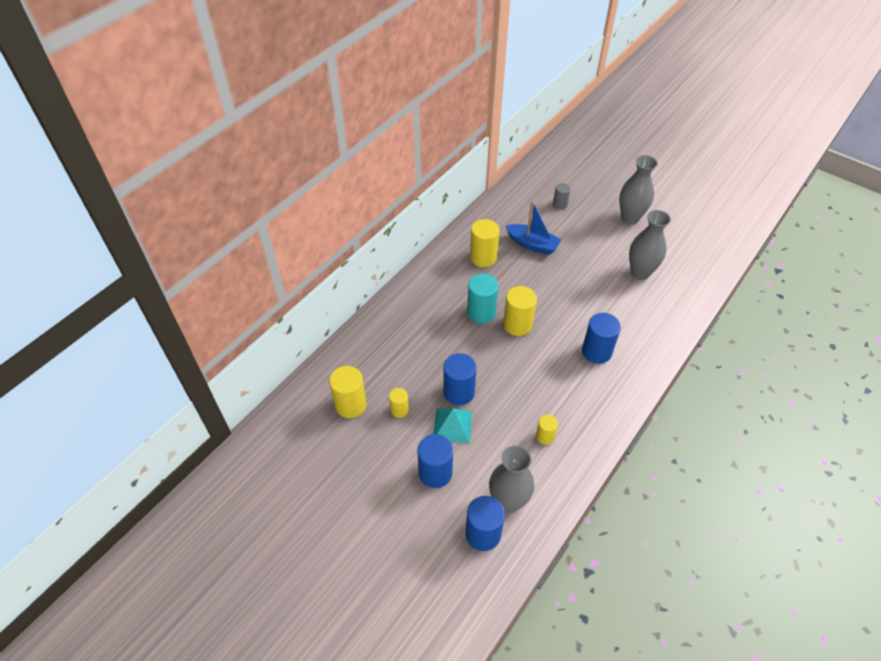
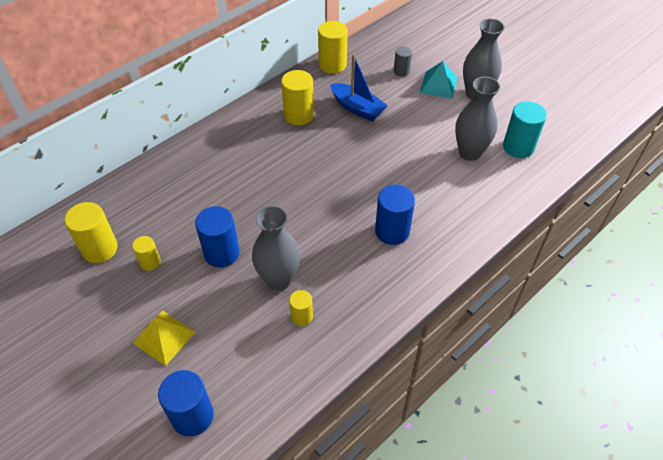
camera: 10 degrees right, 0 degrees up
blue cylinder [418,434,453,488] -> yellow pyramid [133,311,195,366]
turquoise pyramid [433,408,472,443] -> turquoise pyramid moved to [420,61,457,99]
turquoise cylinder [467,274,499,324] -> turquoise cylinder moved to [503,101,547,158]
grey vase [489,445,534,513] -> grey vase moved to [252,205,300,291]
yellow cylinder [503,286,537,336] -> yellow cylinder moved to [318,21,348,74]

